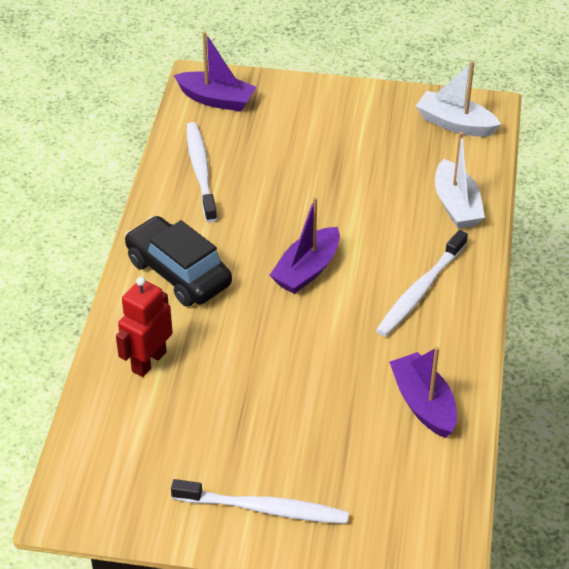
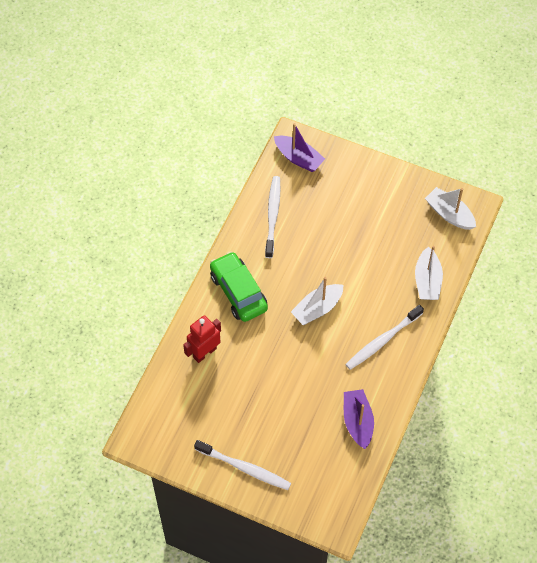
camera: 15 degrees right, 15 degrees up
black car [124,216,232,307] -> green car [210,251,268,322]
purple boat [269,197,340,294] -> white boat [291,277,344,325]

